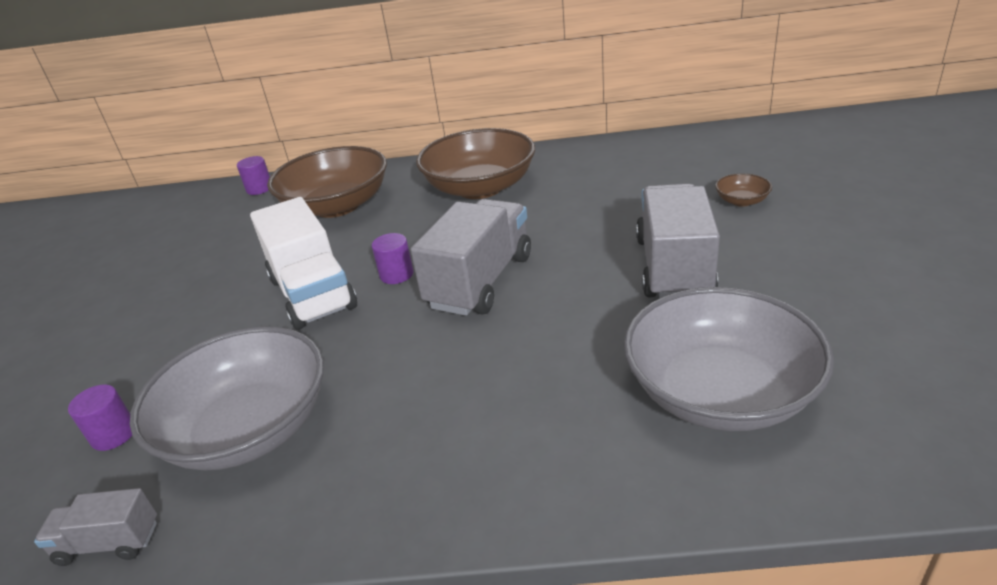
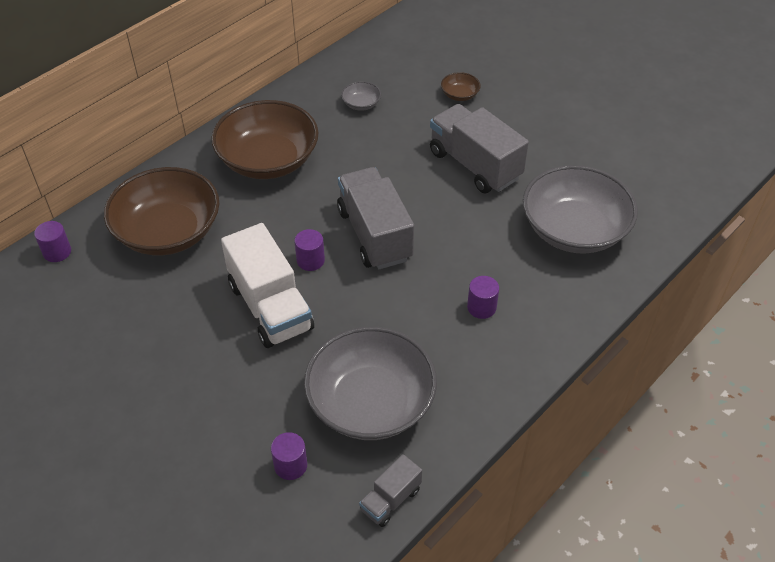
camera: 50 degrees left, 15 degrees up
white truck [250,197,357,330] -> white truck turned 45 degrees clockwise [221,223,314,348]
none -> grey bowl [341,81,381,111]
none -> purple cylinder [467,276,499,319]

